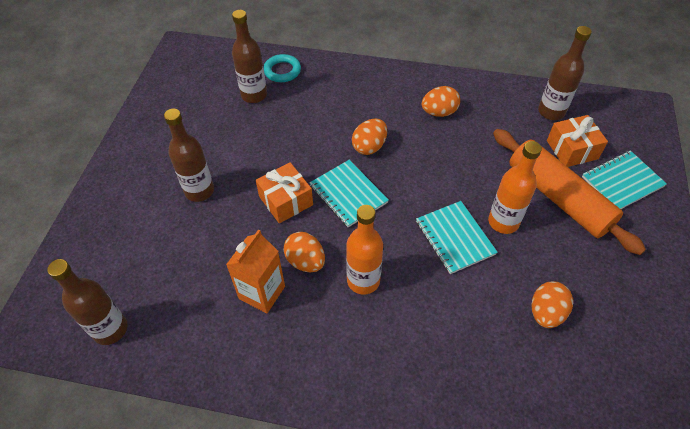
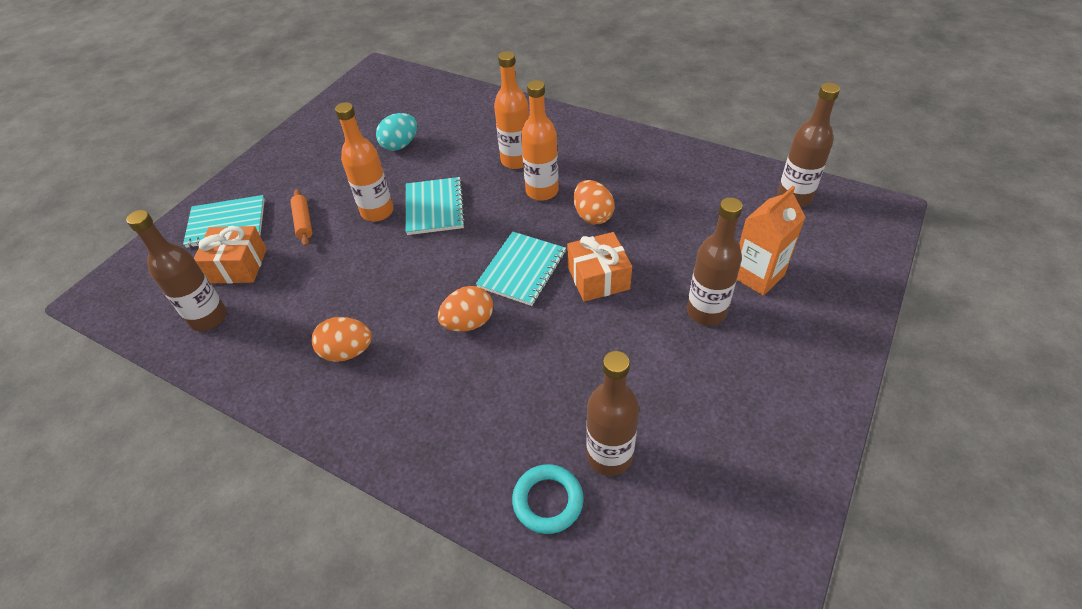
camera: 160 degrees left, 5 degrees down
orange carton [226,229,285,313] -> orange carton moved to [737,186,806,296]
turquoise notebook [310,160,389,227] -> turquoise notebook turned 45 degrees clockwise [476,232,566,306]
orange rolling pin [493,129,646,255] -> orange rolling pin [290,189,313,246], size x0.42
orange egg [532,281,573,328] -> turquoise egg [376,113,417,151]
none -> orange bottle [494,51,529,169]

